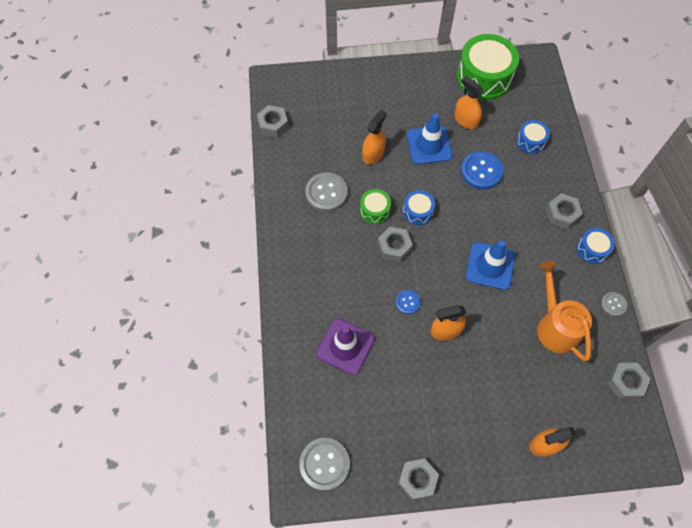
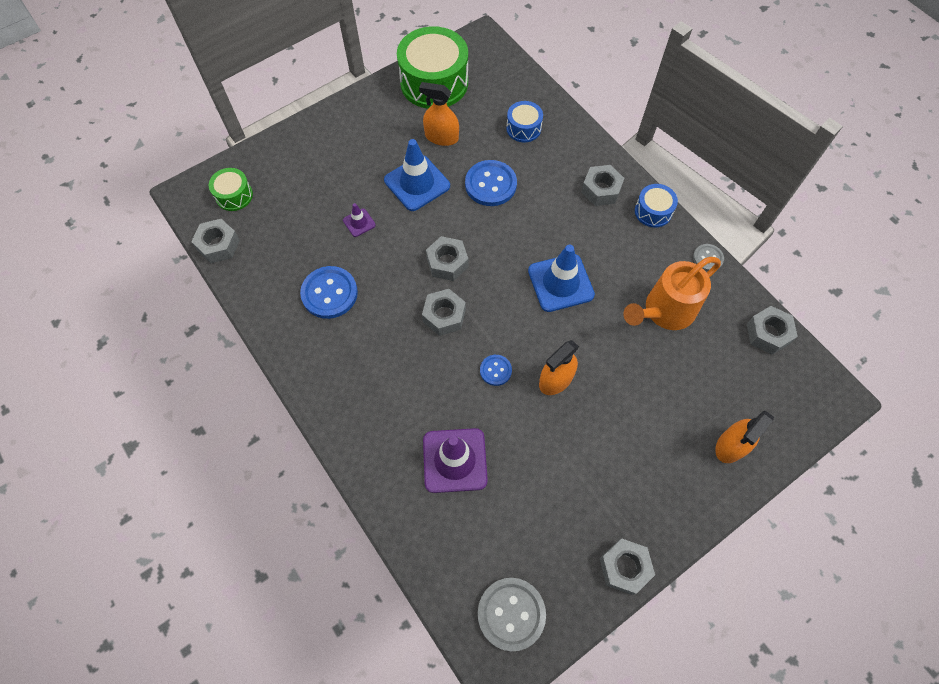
camera: 30 degrees left, 0 degrees up
grey button [305,172,348,212] -> blue button [300,266,358,319]
green drum [360,189,391,224] -> green drum moved to [209,168,253,211]
orange spray bottle [362,110,387,164] -> purple traffic cone [343,203,376,237]
blue drum [403,190,435,225] -> grey nut [426,236,469,281]
orange watering can [537,261,592,361] -> orange watering can turned 75 degrees counterclockwise [623,257,721,330]

